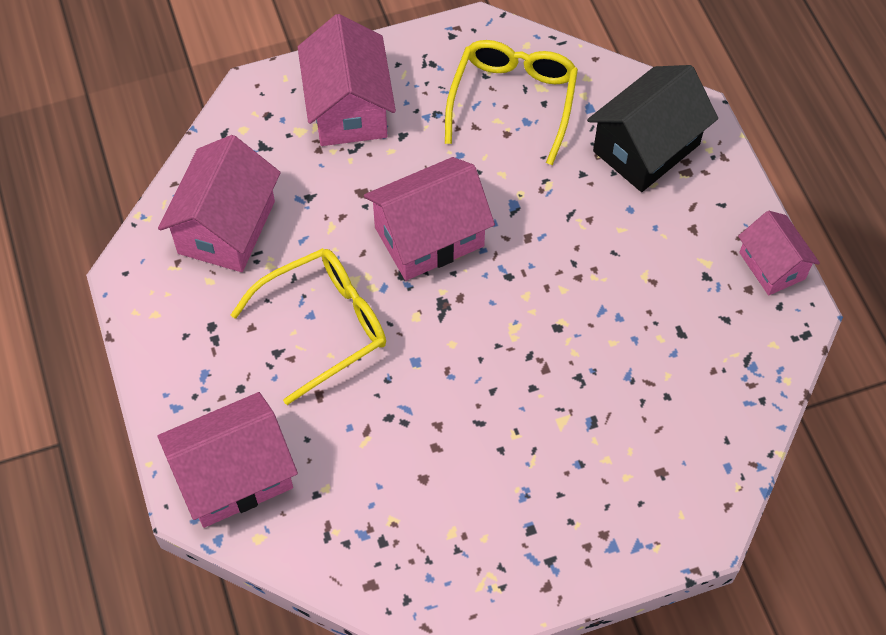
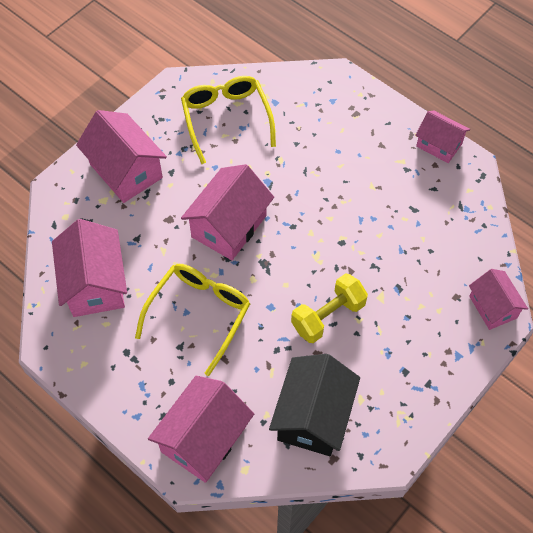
camera: 30 degrees left, 0 degrees up
black house [587,65,718,192] -> black house moved to [269,354,360,456]
none -> yellow dumbbell [291,273,368,343]
none -> pink house [469,269,528,330]

